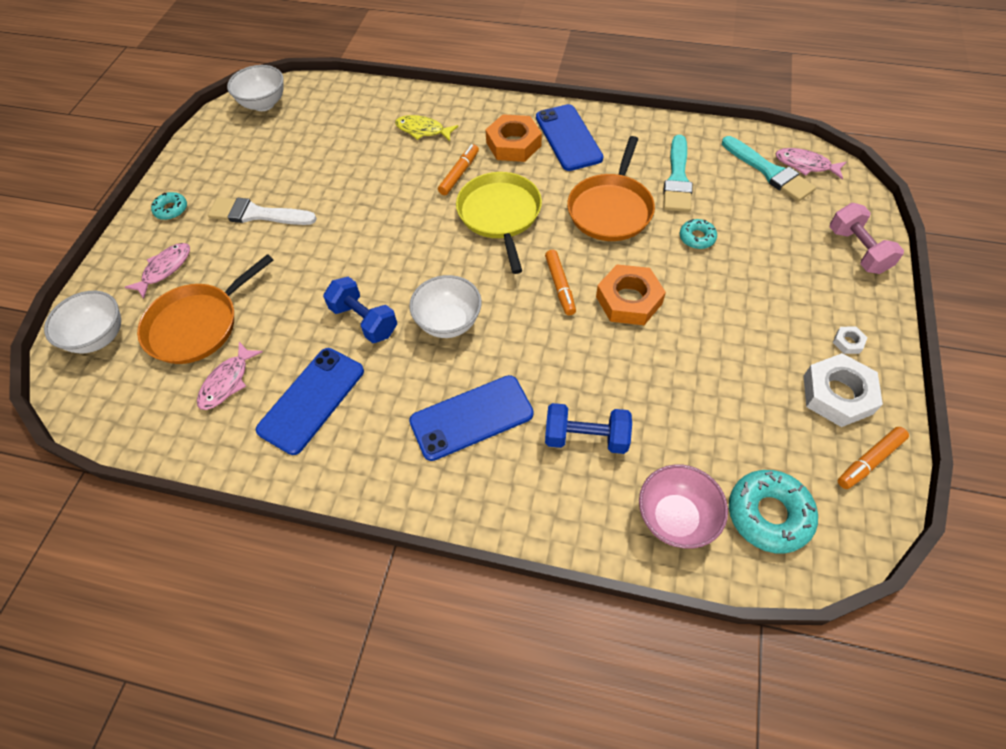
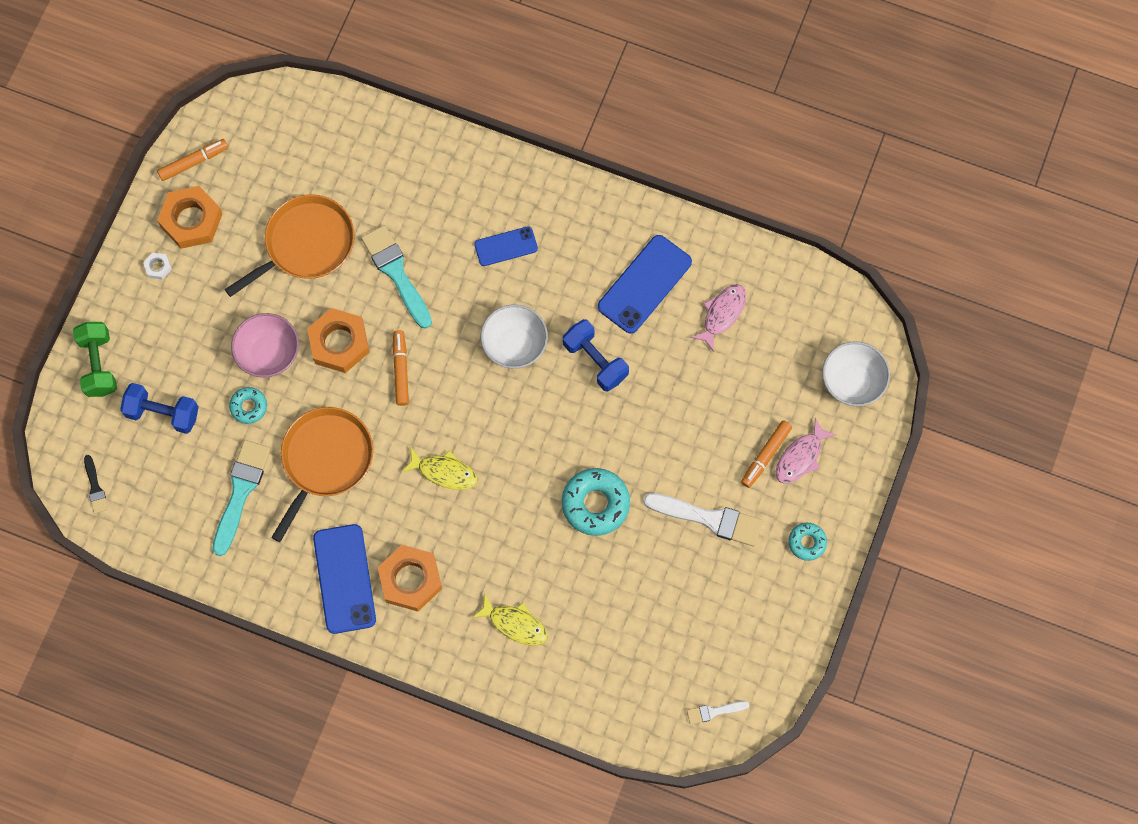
camera: 175 degrees left, 15 degrees up
orange pan [137,254,273,364] -> orange pan moved to [225,194,354,297]
white bowl [227,65,284,111] -> white brush [687,701,749,724]
blue phone [409,375,534,461] -> blue phone [474,226,538,266], size x0.59
orange marker [438,144,479,195] -> orange marker moved to [741,420,792,488]
yellow pan [456,172,542,274] -> yellow fish [402,448,478,490]
blue dumbbell [545,403,632,454] -> blue dumbbell moved to [120,383,199,434]
pink bowl [639,464,728,549] -> pink bowl moved to [231,313,299,377]
turquoise brush [722,136,816,202] -> turquoise brush moved to [361,225,432,329]
turquoise donut [729,470,818,553] -> turquoise donut moved to [562,468,630,536]
pink fish [776,148,846,179] -> black brush [84,455,108,514]
white nut [804,353,883,427] -> orange nut [157,186,222,249]
pink dumbbell [830,203,904,274] -> green dumbbell [73,322,117,397]

